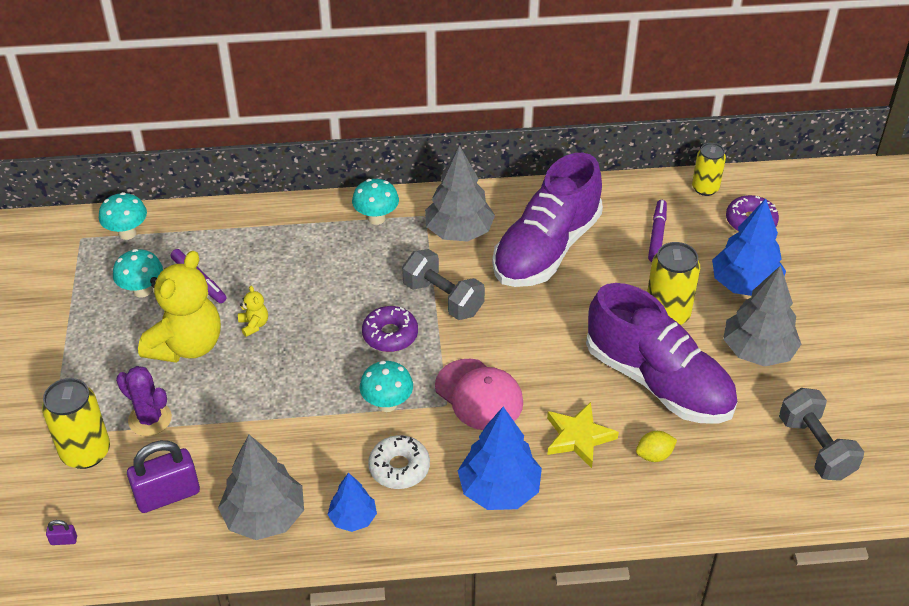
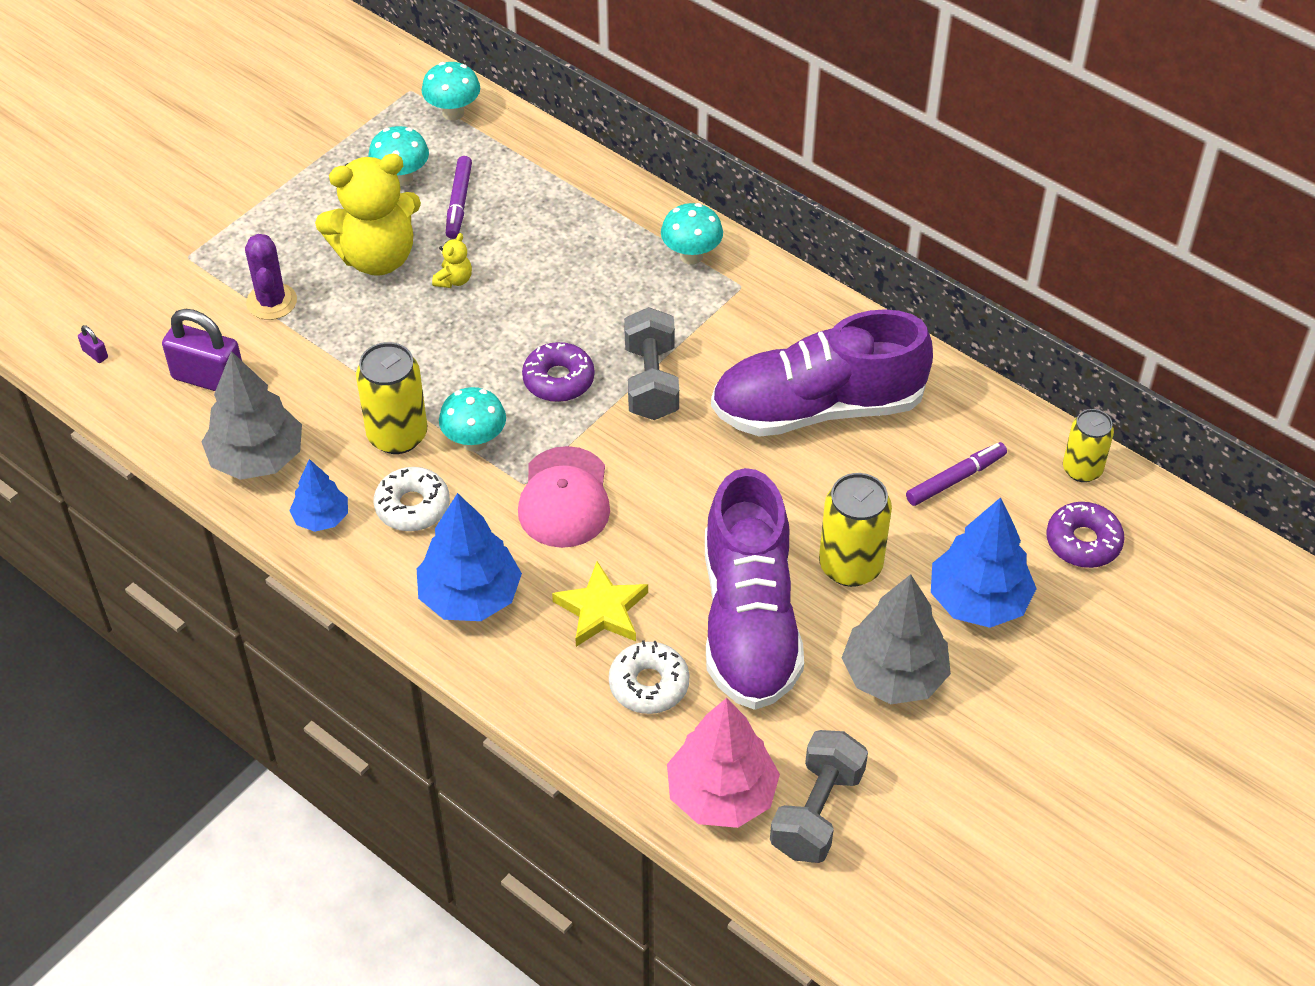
camera: 45 degrees right, 5 degrees up
yellow can [42,378,110,469] -> yellow can moved to [356,342,427,454]
grey tree [425,145,495,242] -> none
yellow lemon [636,431,677,462] -> white donut [609,640,689,714]
none -> pink tree [667,698,780,828]

